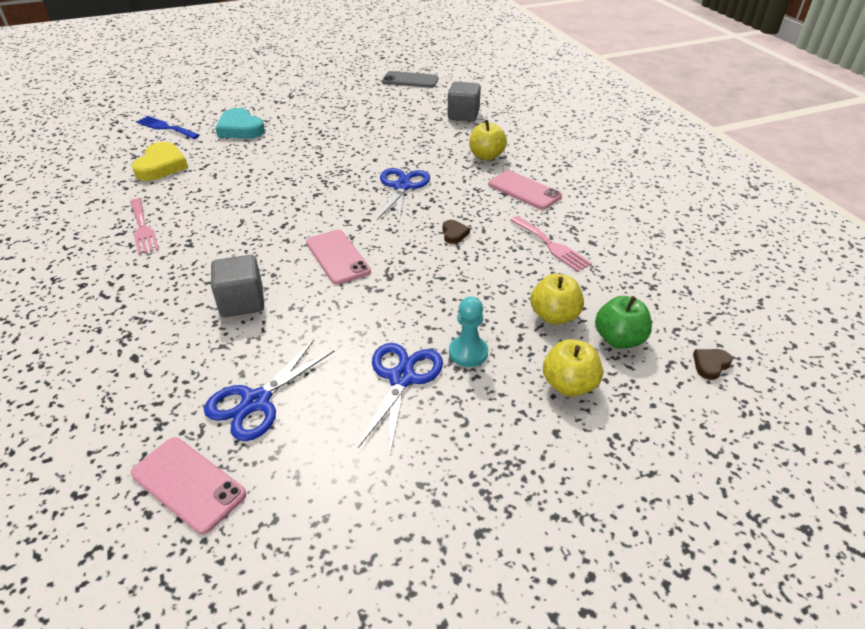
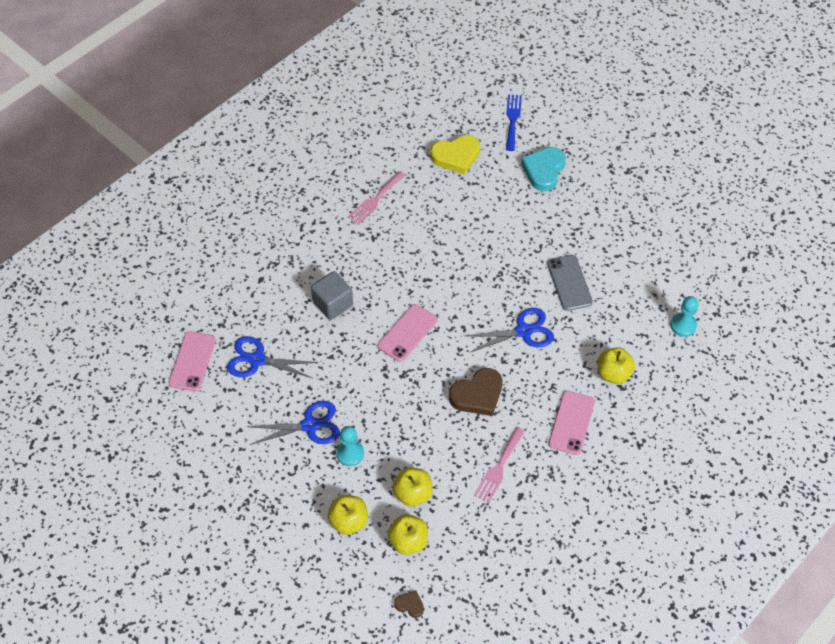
camera: 65 degrees right, 15 degrees up
grey phone [382,71,438,88] -> grey phone moved to [547,255,593,311]
brown heart [443,220,470,244] -> brown heart [449,368,502,416], size x2.05
grey cube [448,82,481,122] -> turquoise pawn [670,296,699,337]
green apple [595,296,652,349] -> yellow apple [388,514,428,555]

